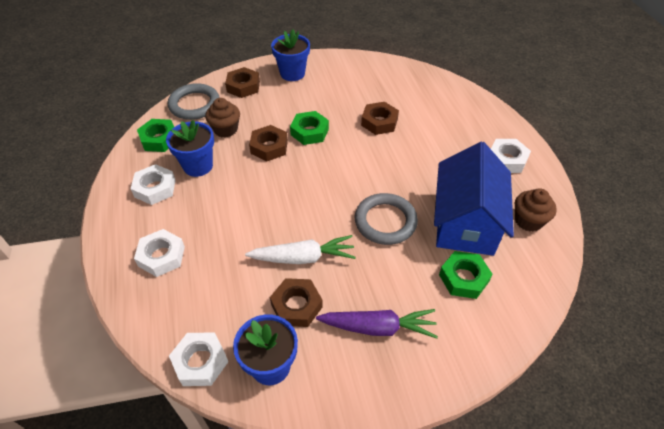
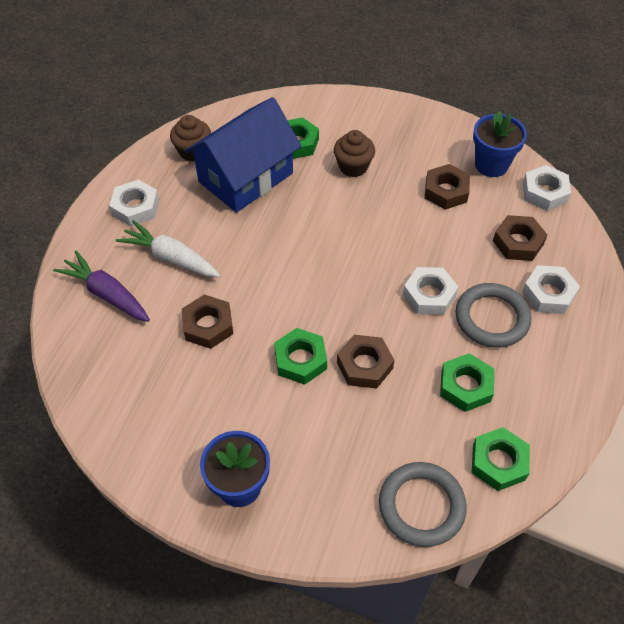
camera: 145 degrees left, 5 degrees up
white nut [130,164,176,205] -> white nut moved to [403,267,458,315]
blue flower pot [166,120,214,177] -> green nut [440,353,494,412]
brown cupcake [205,98,240,138] -> brown cupcake moved to [334,130,375,177]
brown nut [225,67,260,98] -> brown nut moved to [493,215,547,261]
white carrot [245,235,356,264] -> white carrot moved to [116,220,220,277]
purple carrot [316,309,438,339] -> purple carrot moved to [53,251,150,322]
grey ring [355,193,418,245] -> grey ring moved to [456,283,531,348]

